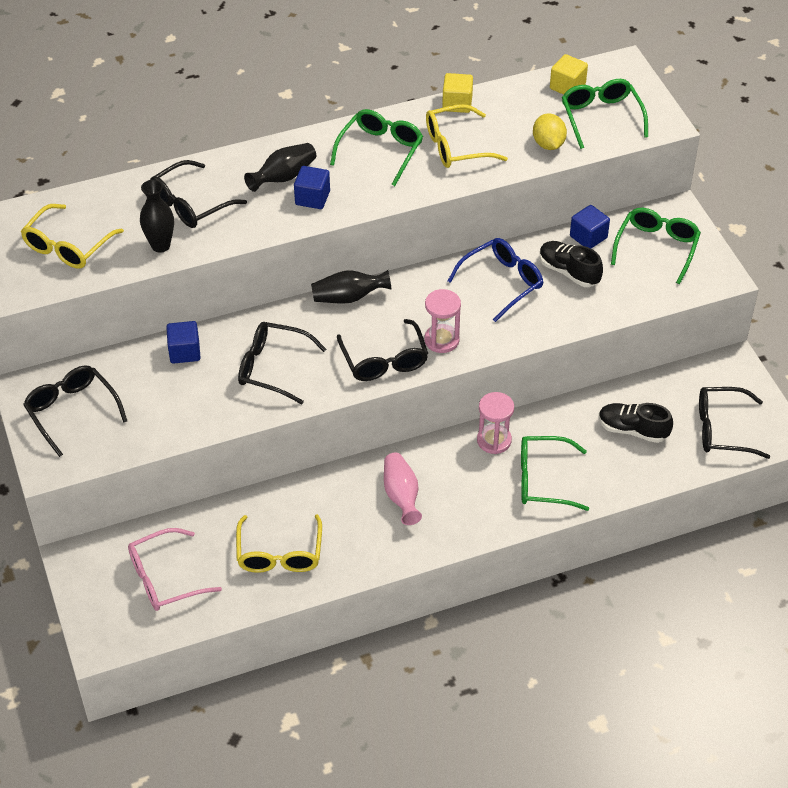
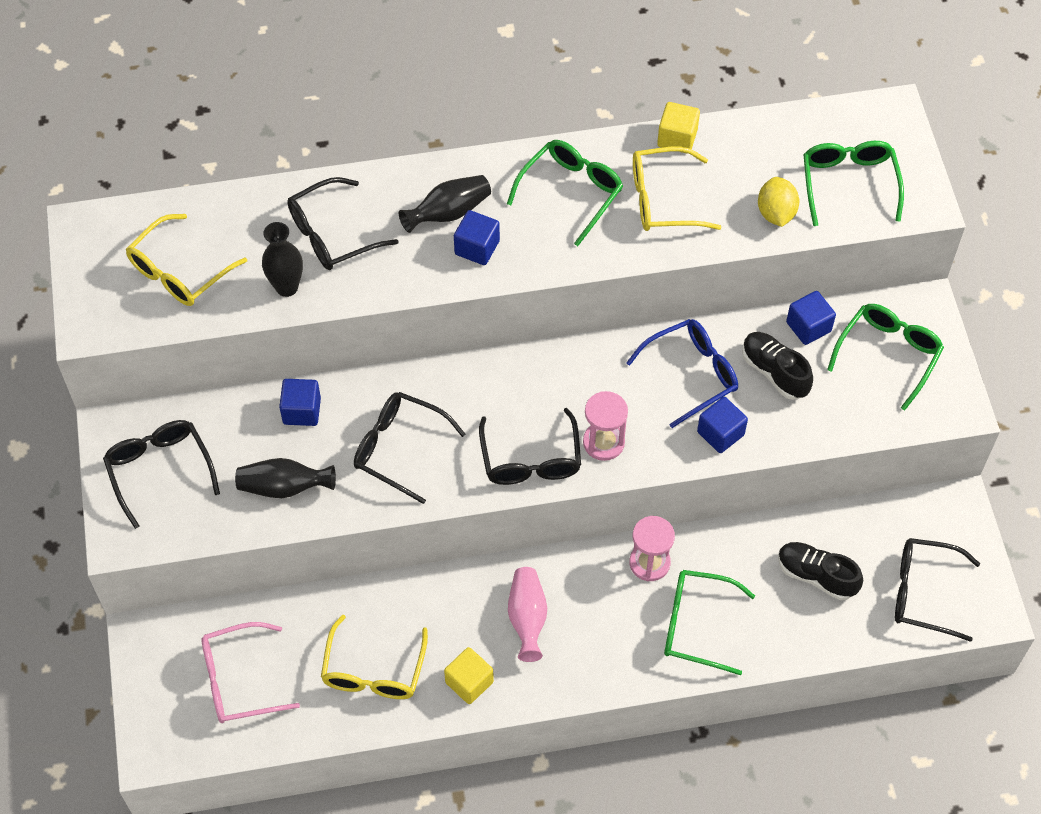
camera: 10 degrees right, 10 degrees up
black vase [311,270,392,304] -> black vase moved to [235,458,336,498]
yellow cube [550,54,588,95] -> yellow cube moved to [444,647,494,704]
none -> blue cube [697,397,748,453]

